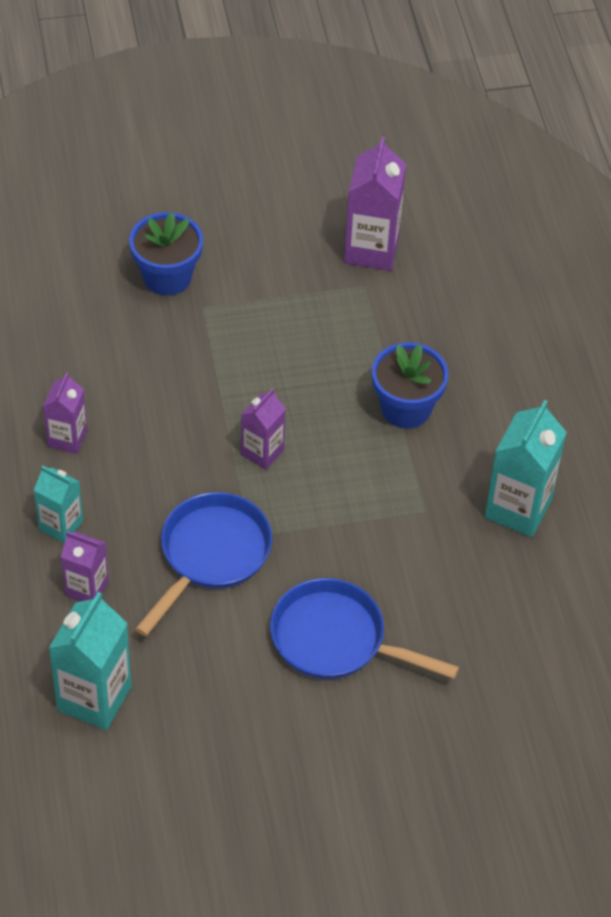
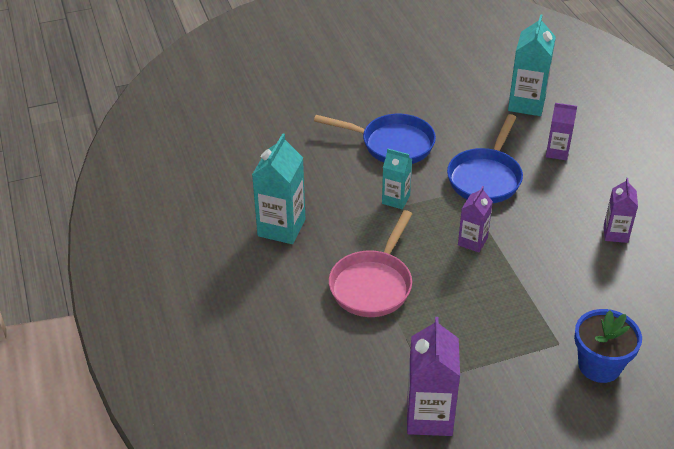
camera: 175 degrees right, 10 degrees down
turquoise carton [34,466,83,544] -> turquoise carton moved to [382,149,412,209]
blue flower pot [372,342,449,429] -> pink pan [329,210,412,317]

